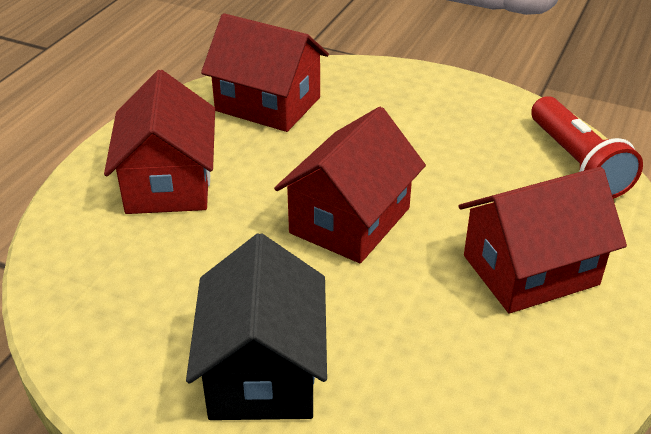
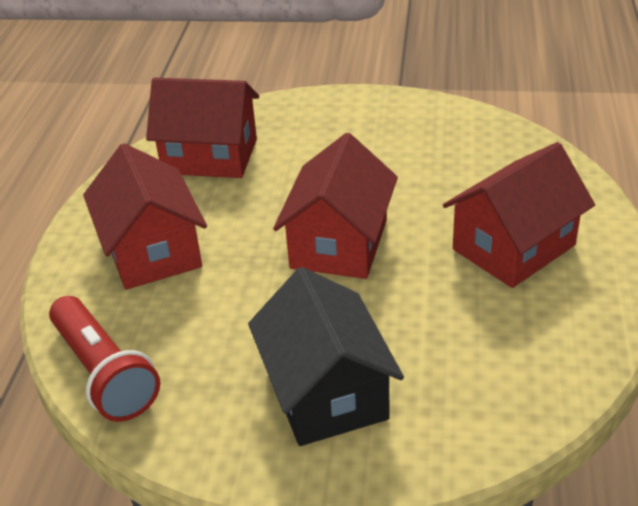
camera: 15 degrees left, 0 degrees up
red flashlight [531,96,643,199] -> red flashlight moved to [49,296,160,422]

